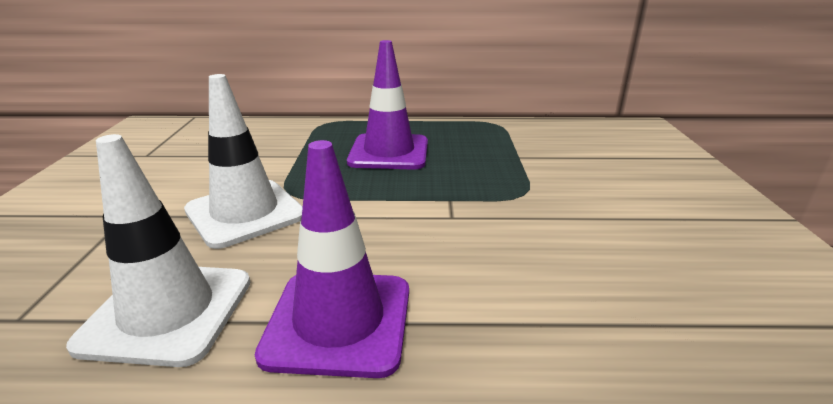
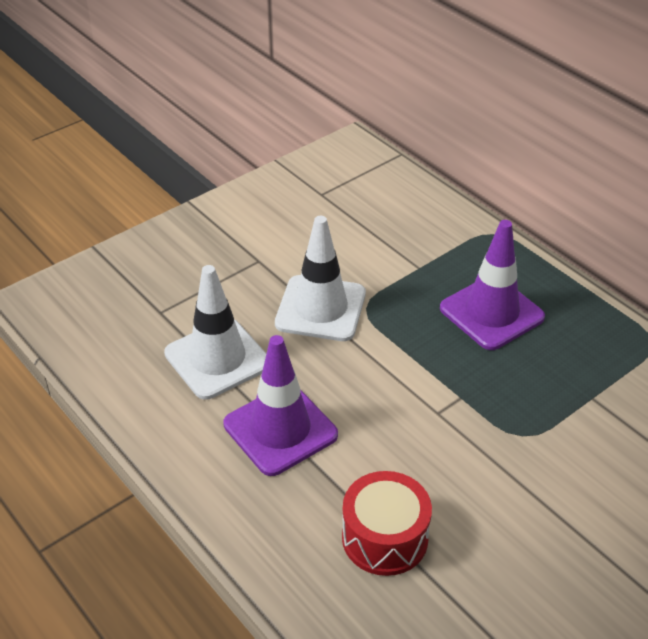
camera: 50 degrees right, 15 degrees up
none -> red drum [342,471,432,576]

